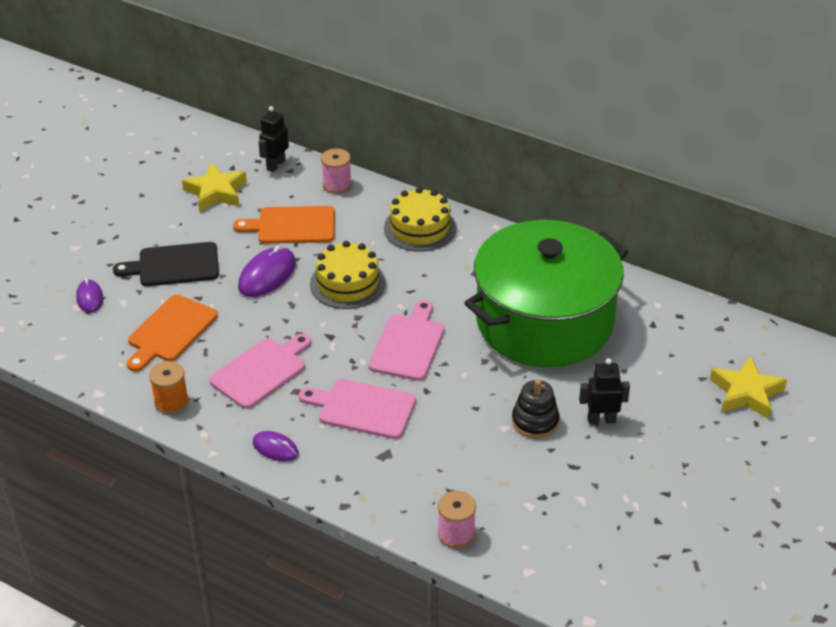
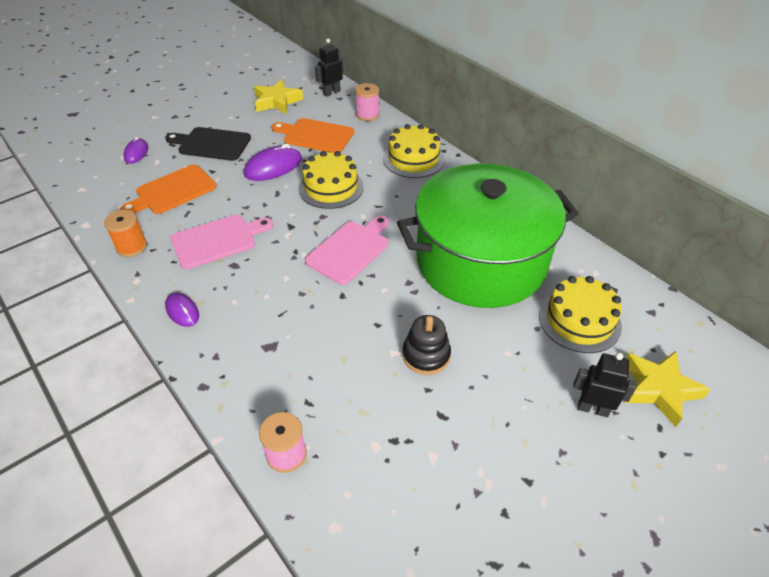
camera: 20 degrees right, 5 degrees up
pink cutting board [299,379,416,439] -> none
black robot [579,358,630,424] -> black robot moved to [573,352,637,417]
none -> yellow cake [539,276,622,353]

